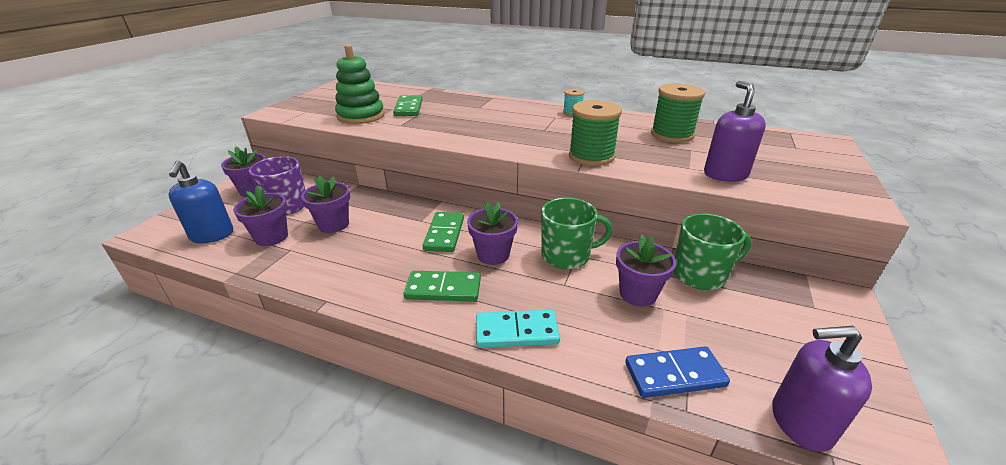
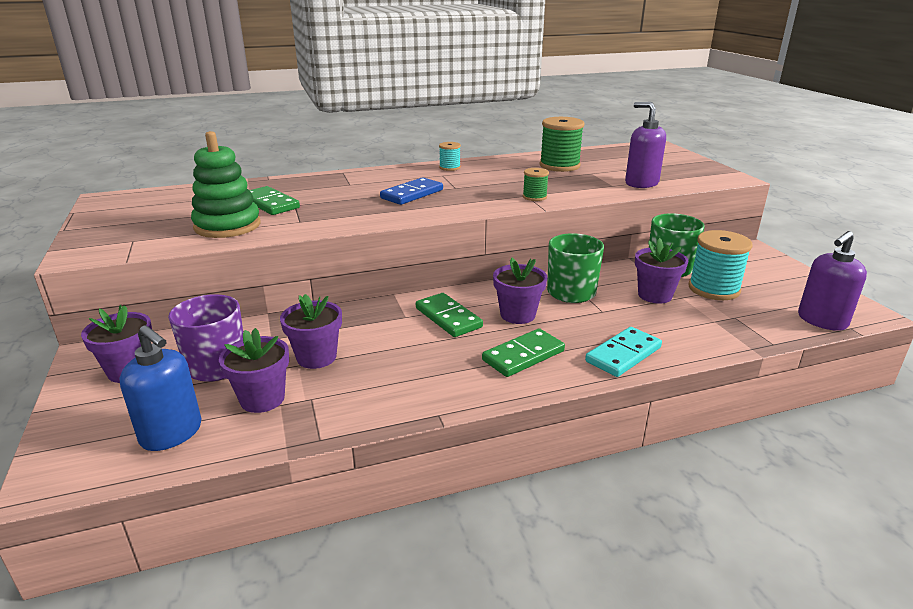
camera: 40 degrees left, 5 degrees down
green spool [569,100,622,166] -> green spool [523,168,549,201], size x0.53
blue domino [625,346,730,398] -> blue domino moved to [380,177,443,205]
none -> turquoise spool [689,230,753,300]

